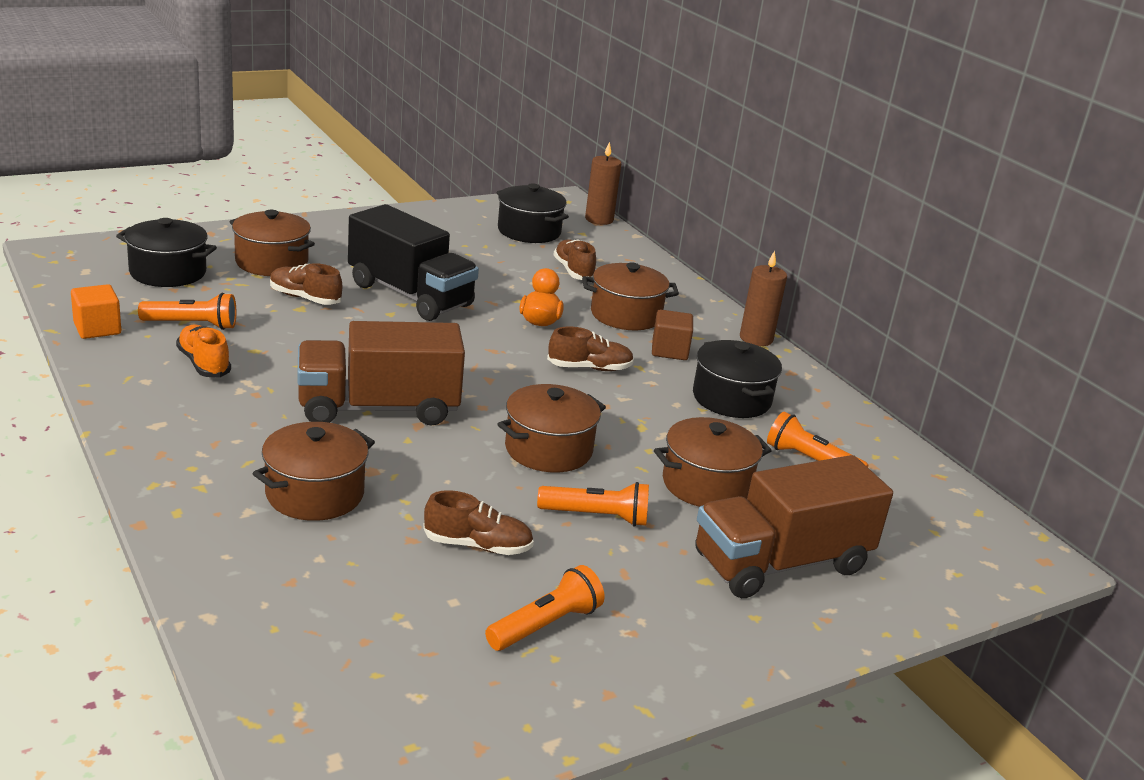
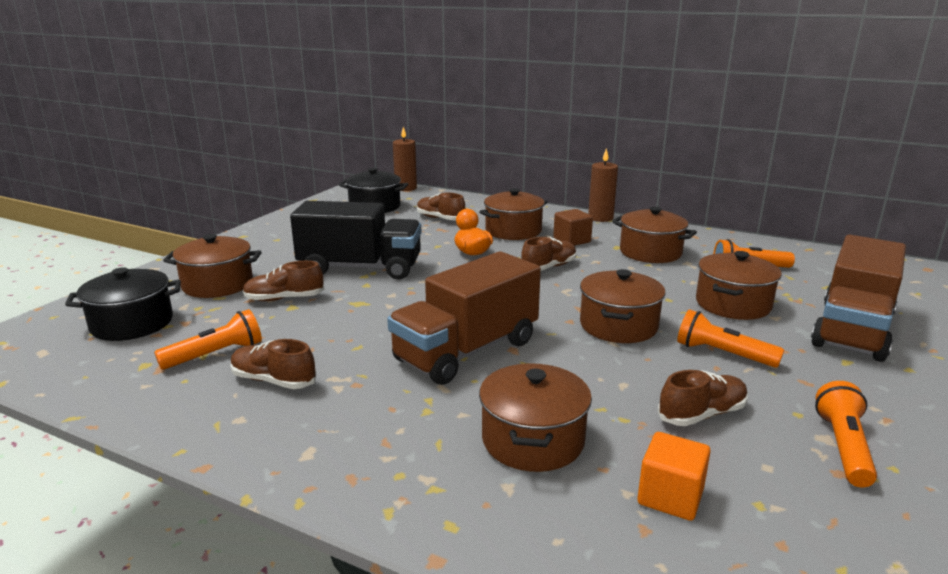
camera: 30 degrees left, 5 degrees down
orange cube [71,284,121,339] -> orange cube moved to [637,432,711,521]
orange shoe [176,324,231,378] -> brown shoe [231,339,316,389]
orange flashlight [537,482,649,527] -> orange flashlight turned 120 degrees counterclockwise [677,309,784,368]
black pot [693,340,782,418] -> brown pot [612,207,697,263]

